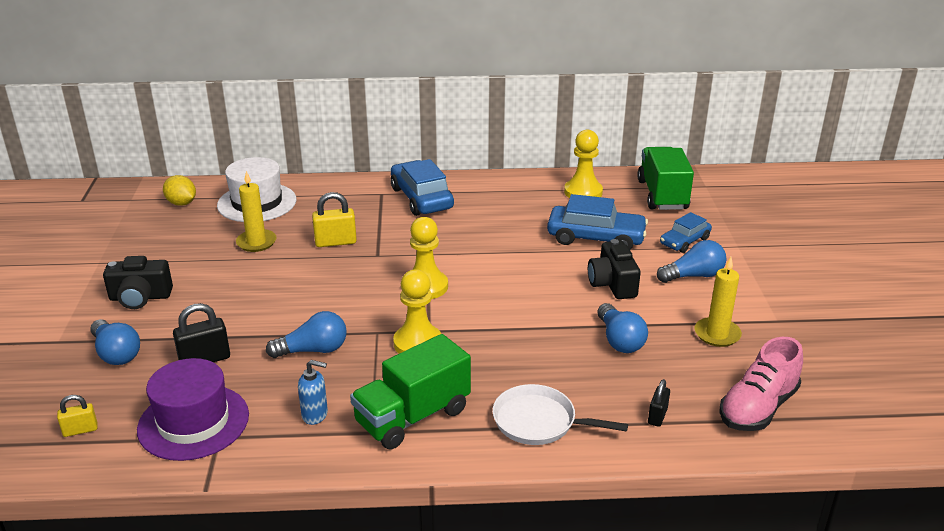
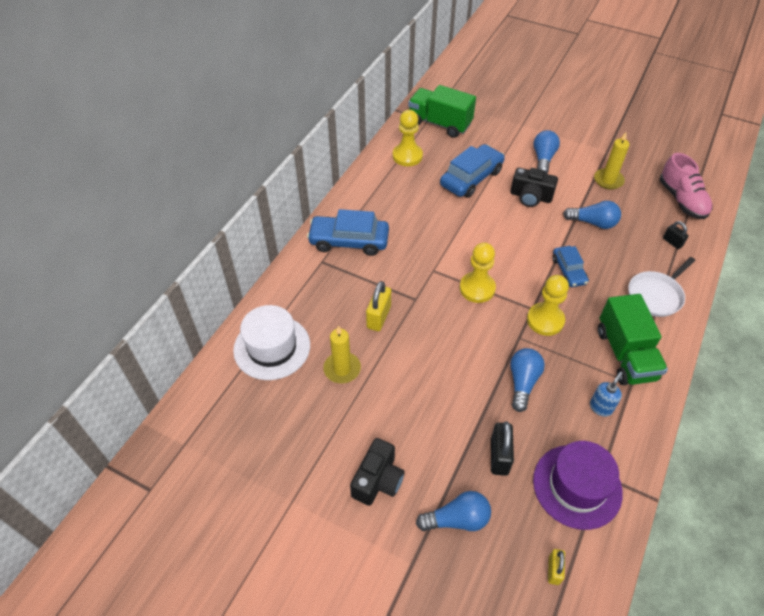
camera: 60 degrees left, 20 degrees up
yellow lemon [163,175,196,206] -> none
blue car [660,212,712,253] -> blue car moved to [552,246,589,287]

